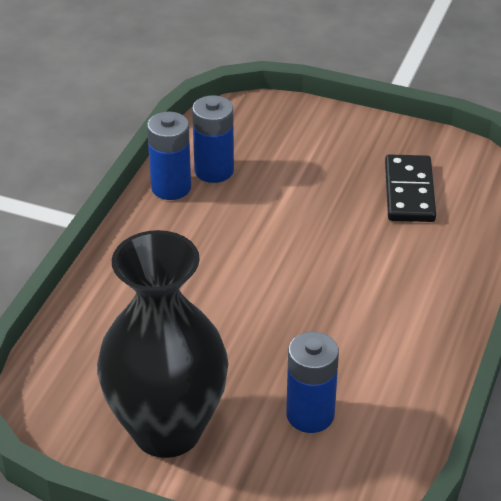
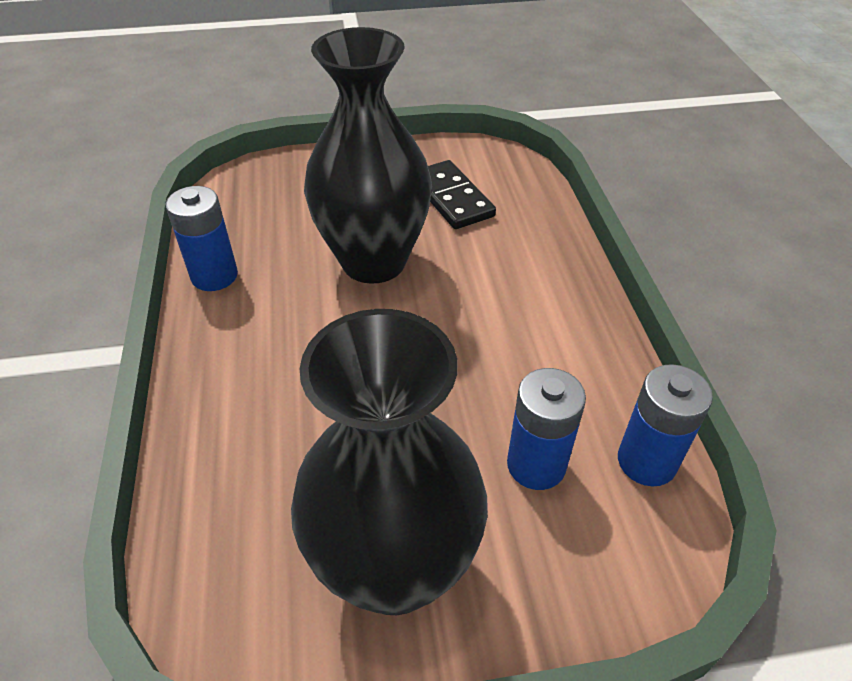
camera: 30 degrees left, 5 degrees up
blue battery [192,95,234,183] -> blue battery moved to [618,364,713,486]
none -> black vase [304,27,432,284]

